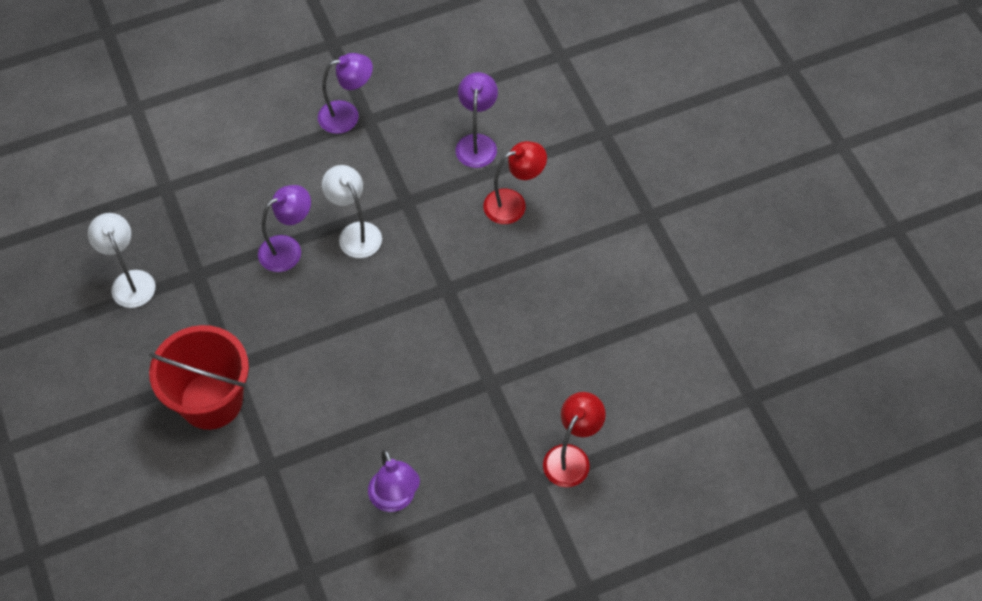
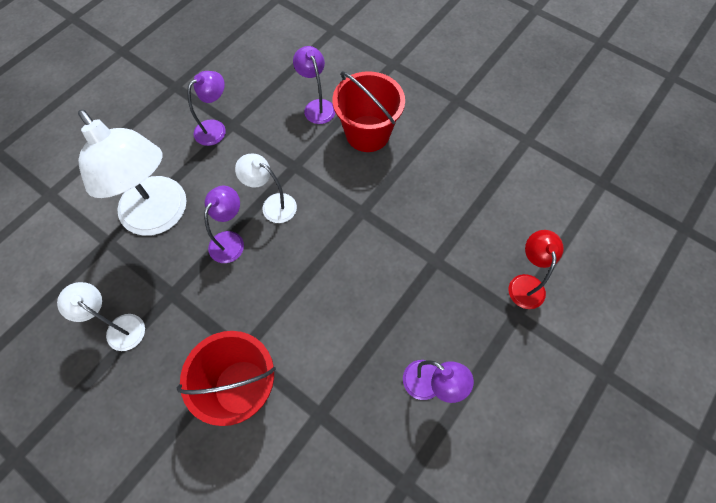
camera: 30 degrees left, 5 degrees up
red lamp [483,141,547,224] -> red bucket [333,71,405,152]
none -> white lamp [78,109,187,236]

